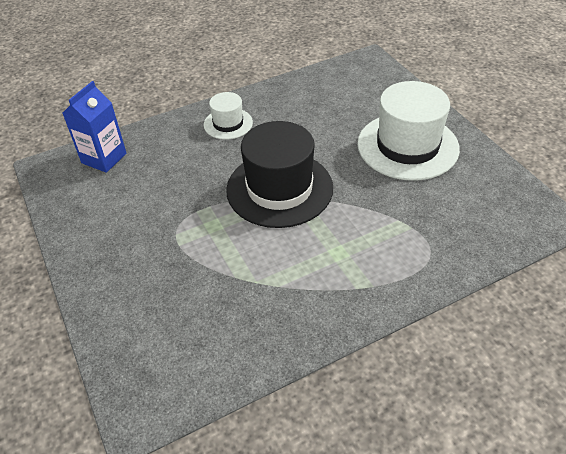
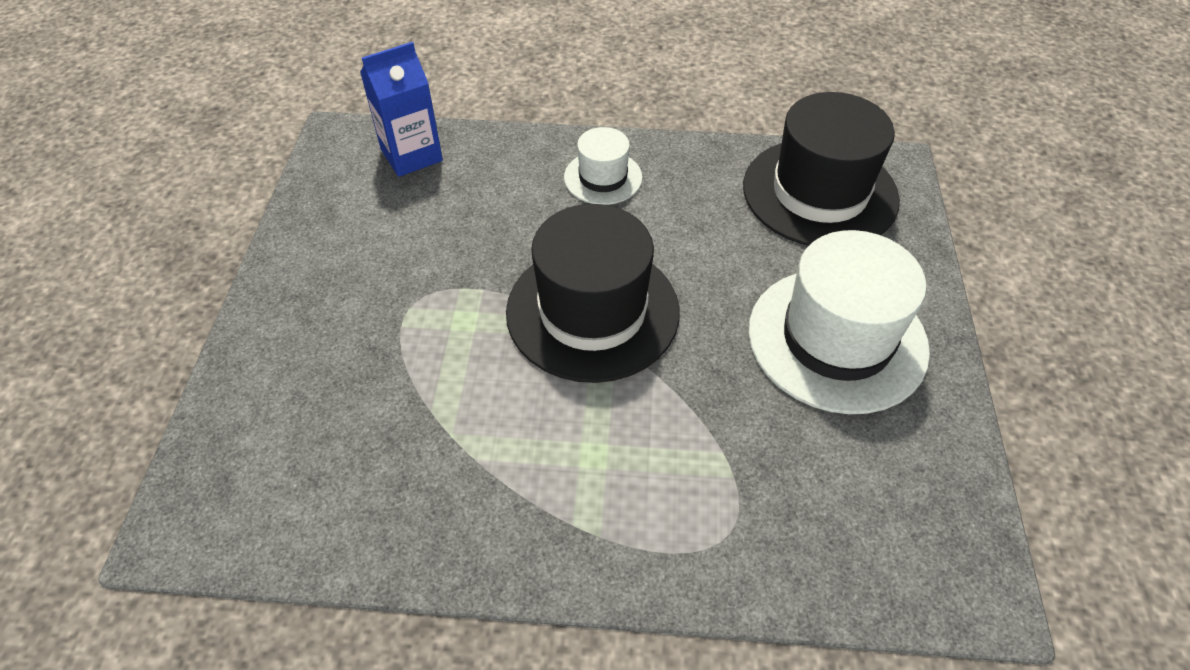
camera: 30 degrees right, 5 degrees up
none -> black hat [743,92,900,246]

